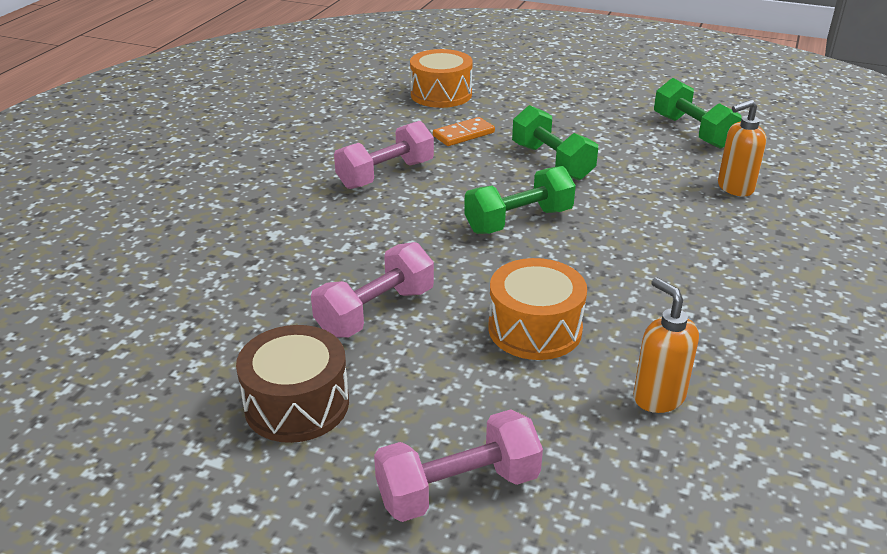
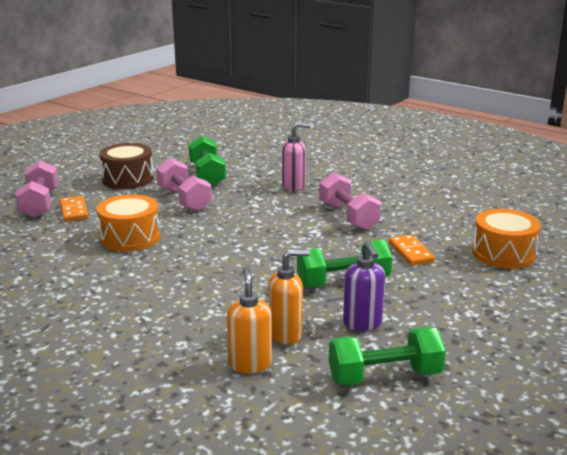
camera: 105 degrees right, 10 degrees down
green dumbbell [464,166,576,234] -> green dumbbell moved to [188,135,226,187]
orange soap dispenser [633,278,699,413] -> orange soap dispenser moved to [269,249,310,345]
none -> orange domino [60,196,88,222]
none -> pink soap dispenser [282,122,311,191]
none -> purple soap dispenser [343,241,385,331]

